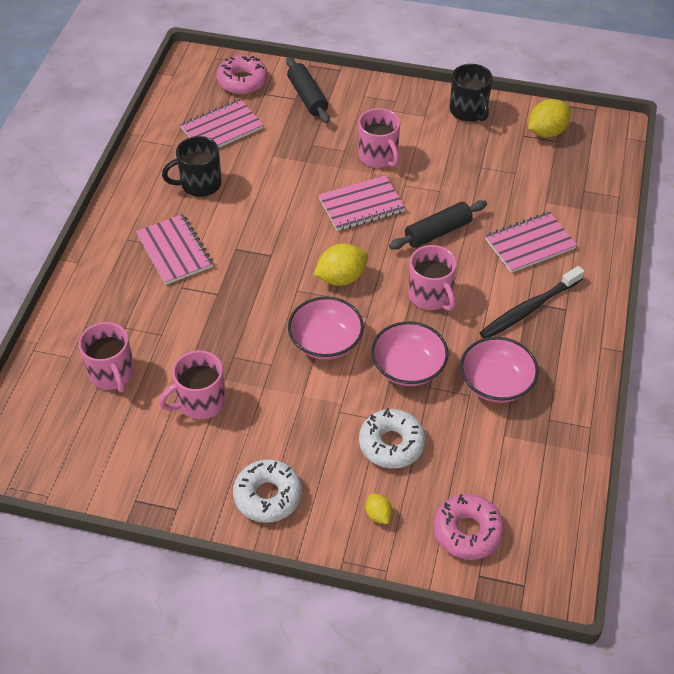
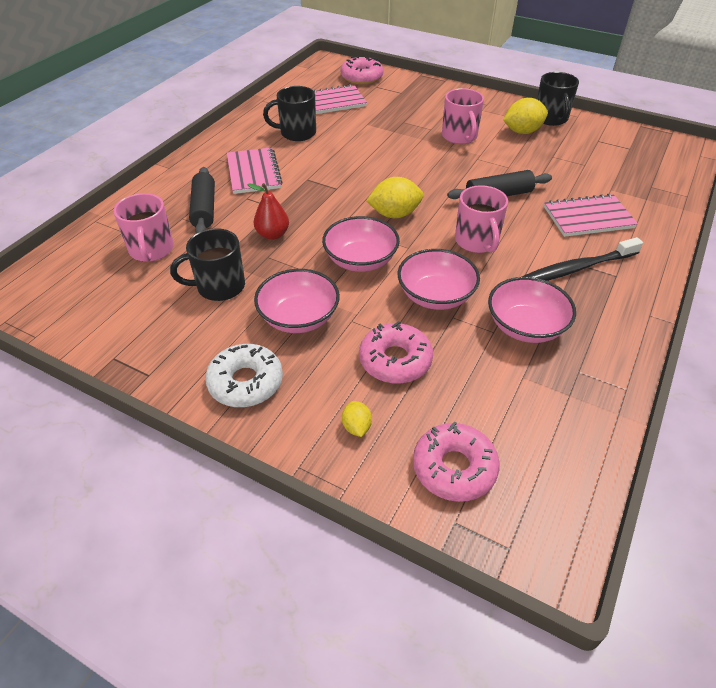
camera: 15 degrees right, 5 degrees down
pink mug [159,350,226,419] -> black mug [170,228,245,301]
black rolling pin [286,57,330,123] -> black rolling pin moved to [189,167,215,234]
pink notebook [318,175,405,231] -> none
white donut [359,408,426,468] -> pink donut [359,321,433,383]
yellow lemon [528,99,571,138] -> yellow lemon moved to [503,98,548,134]
none -> red pear [247,183,289,240]
none -> pink bowl [254,269,340,333]

